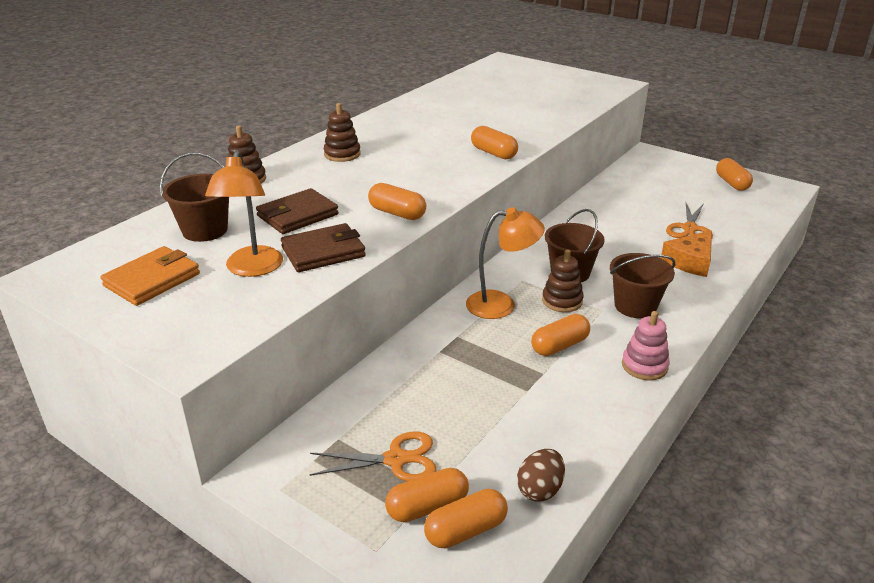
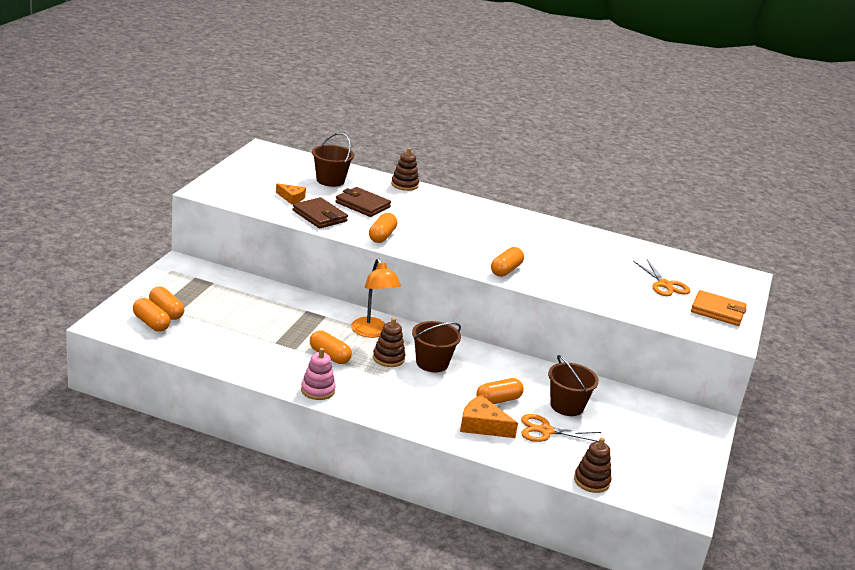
camera: 70 degrees right, 5 degrees down
orange wallet [100,246,200,306] -> orange wallet moved to [691,290,747,326]
orange lamp [205,151,283,277] -> orange cheese [276,183,306,205]
orange scissors [310,431,437,481] -> orange scissors moved to [633,259,690,296]
brown stacking toy [324,103,361,162] -> brown stacking toy moved to [574,438,612,493]
brown egg [517,449,565,502] -> none
brown bucket [610,253,675,318] -> brown bucket moved to [548,355,599,416]
orange capsule [716,158,753,191] -> orange capsule moved to [476,378,524,404]

